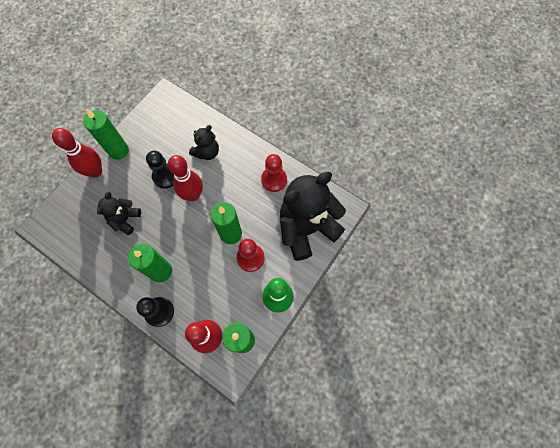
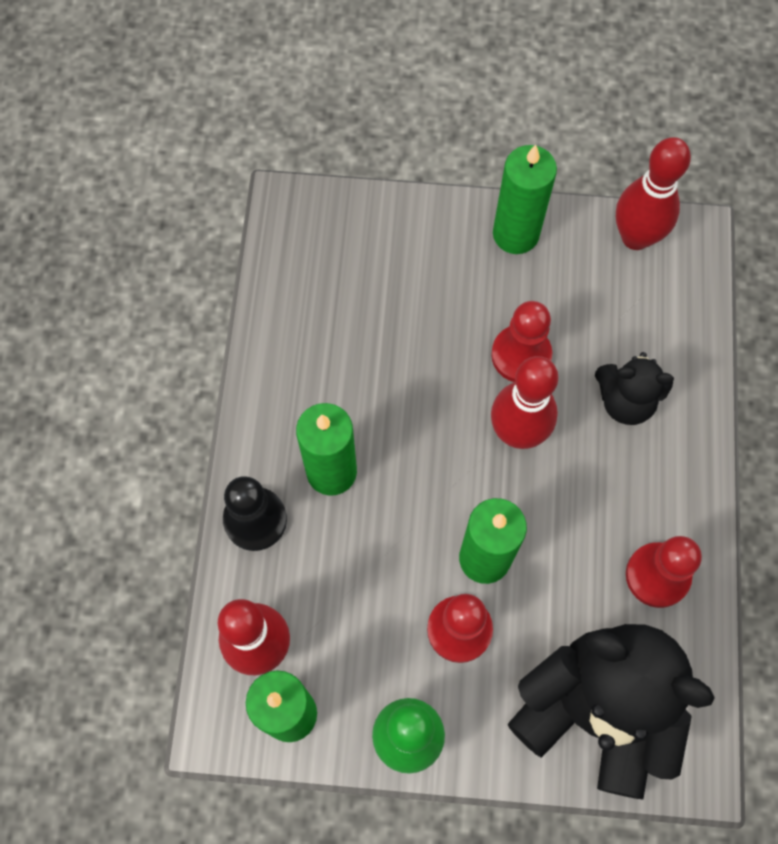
camera: 60 degrees right, 0 degrees up
red bowling pin [52,128,102,177] -> red bowling pin moved to [616,137,691,250]
black teddy bear [97,192,141,235] -> none
black pawn [146,151,174,189] -> red pawn [491,301,552,382]

